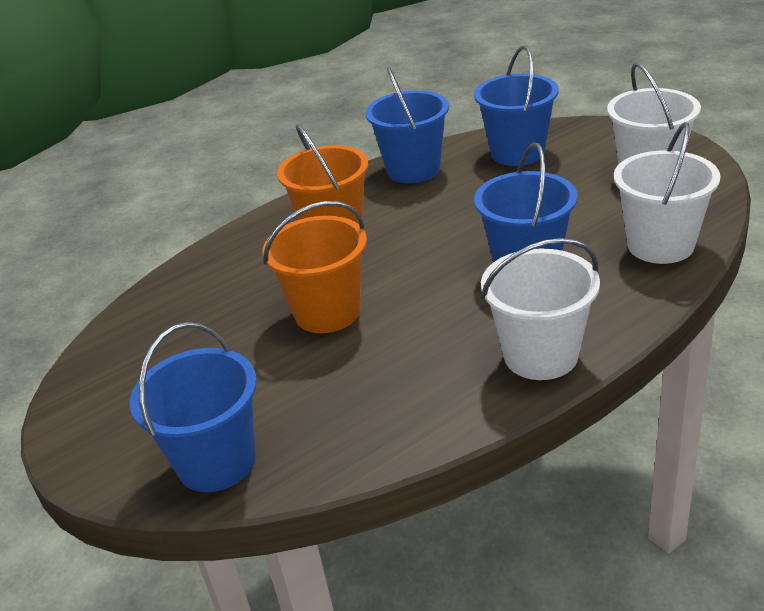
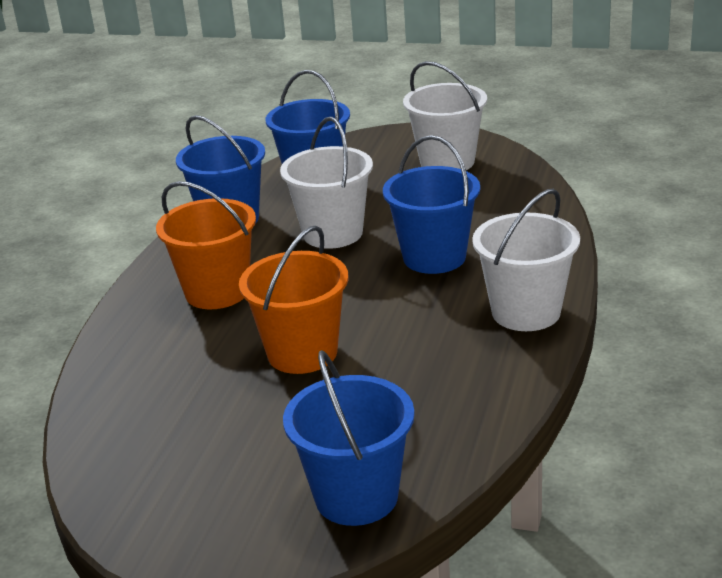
camera: 40 degrees left, 5 degrees down
white bucket [614,122,721,264] -> white bucket moved to [280,117,373,249]

